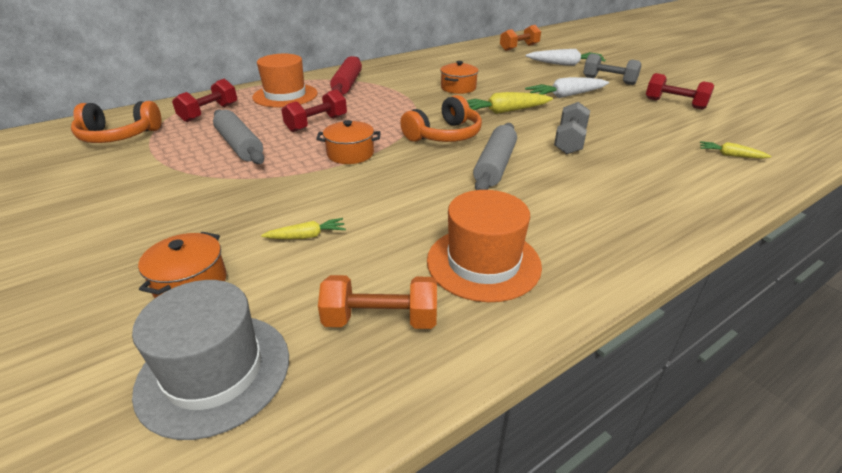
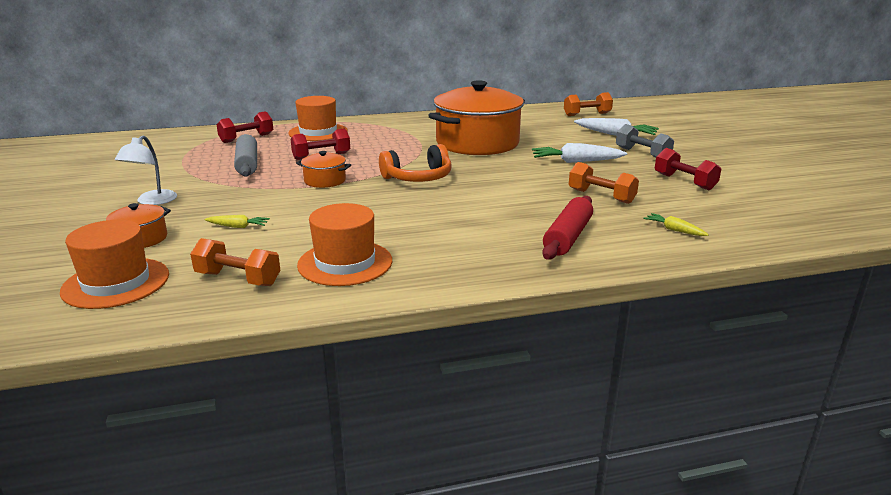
camera: 20 degrees right, 10 degrees down
orange headphones [71,101,162,143] -> none
grey hat [132,280,289,440] -> orange hat [60,220,169,309]
red rolling pin [330,56,362,95] -> red rolling pin moved to [542,196,593,260]
orange pot [440,61,479,94] -> orange pot [428,80,525,155], size x2.34
yellow carrot [466,92,553,114] -> none
grey rolling pin [473,123,517,190] -> none
grey dumbbell [554,102,590,154] -> none
none -> white lamp [115,136,177,205]
none -> orange dumbbell [569,162,639,204]

